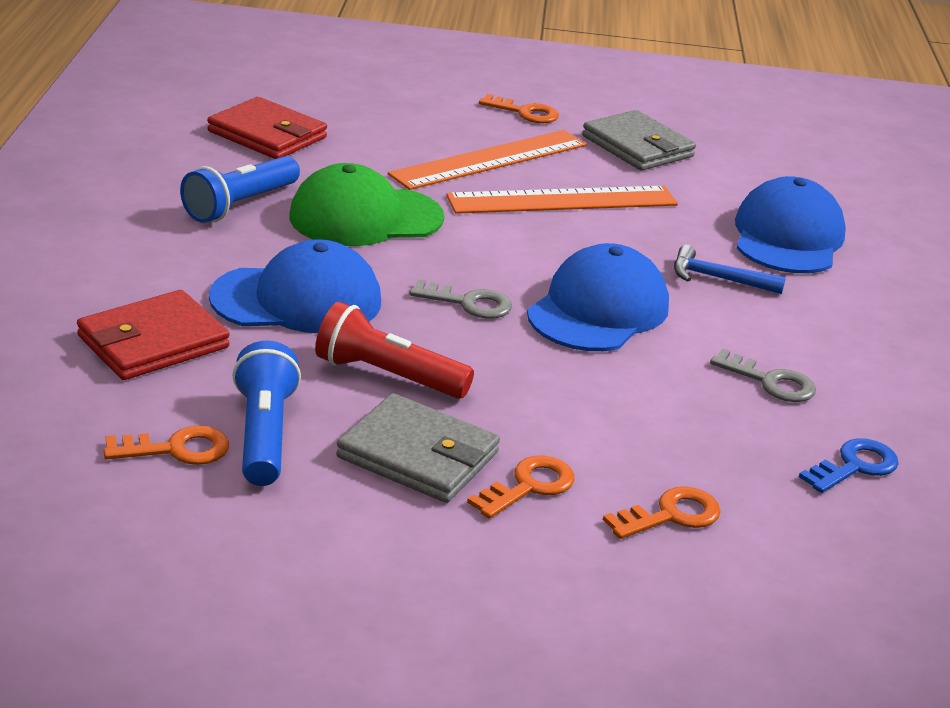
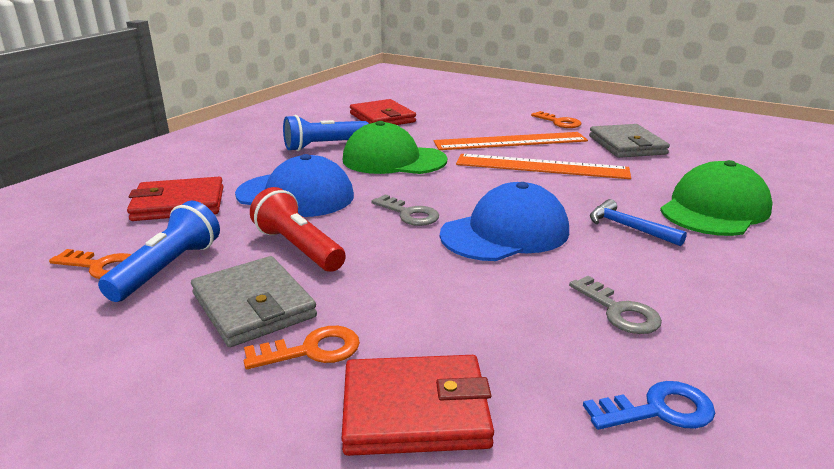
camera: 30 degrees right, 5 degrees down
orange key [603,487,721,539] -> red wallet [341,355,494,456]
blue cap [735,176,846,273] -> green cap [660,160,773,236]

